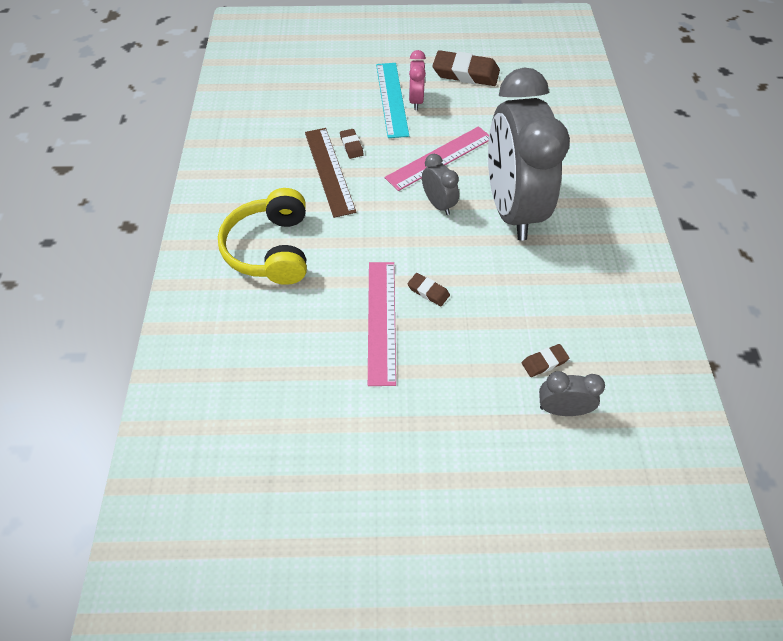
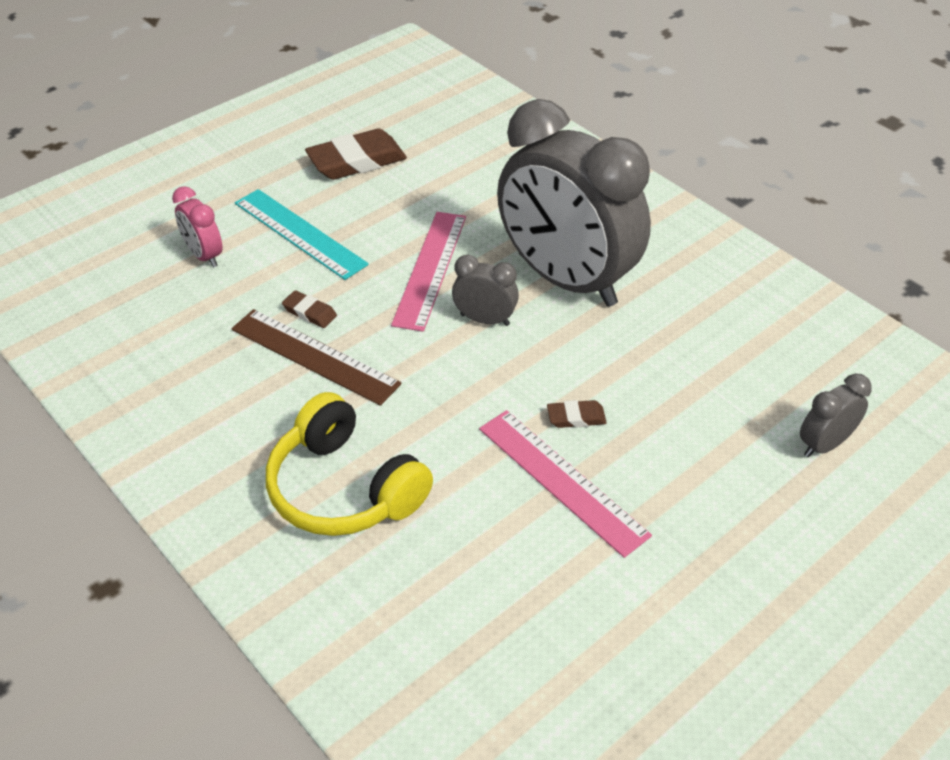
camera: 40 degrees left, 10 degrees down
pink clock [409,50,426,110] -> pink clock moved to [172,186,223,268]
brown eraser [522,344,569,377] -> none

